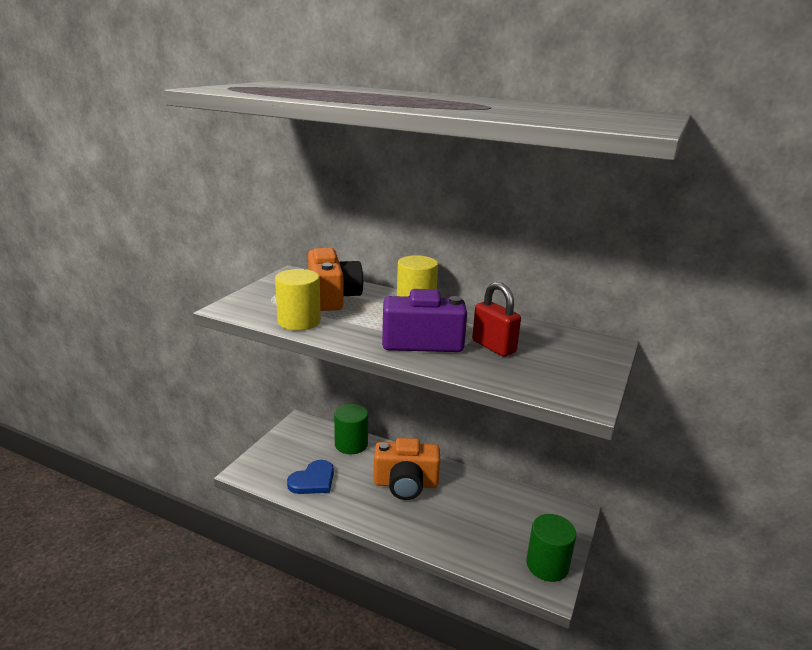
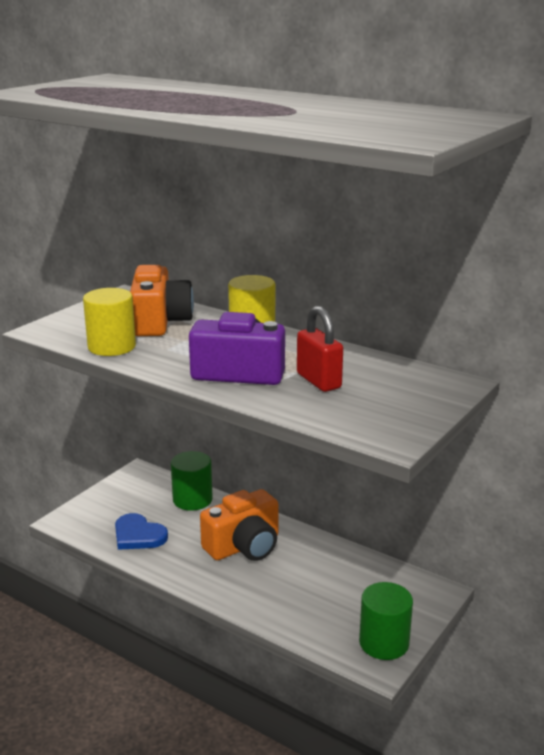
camera: 10 degrees right, 0 degrees up
blue heart [287,460,334,494] -> blue heart turned 75 degrees clockwise [115,513,168,550]
orange camera [374,438,440,500] -> orange camera turned 45 degrees counterclockwise [200,489,278,561]

